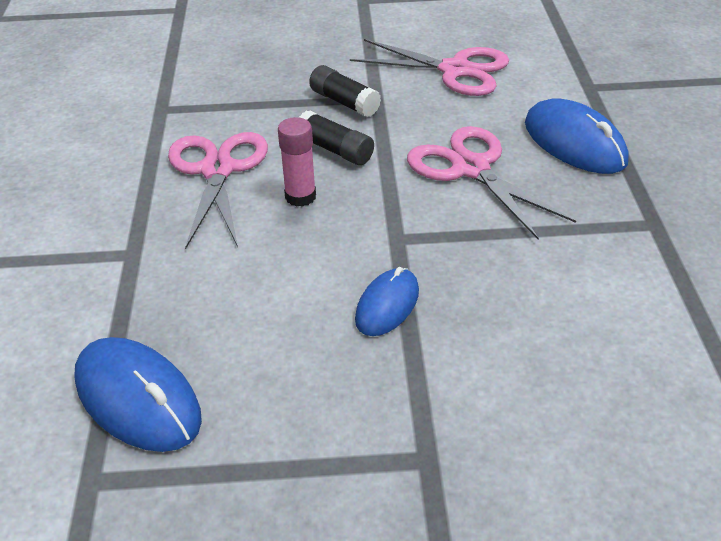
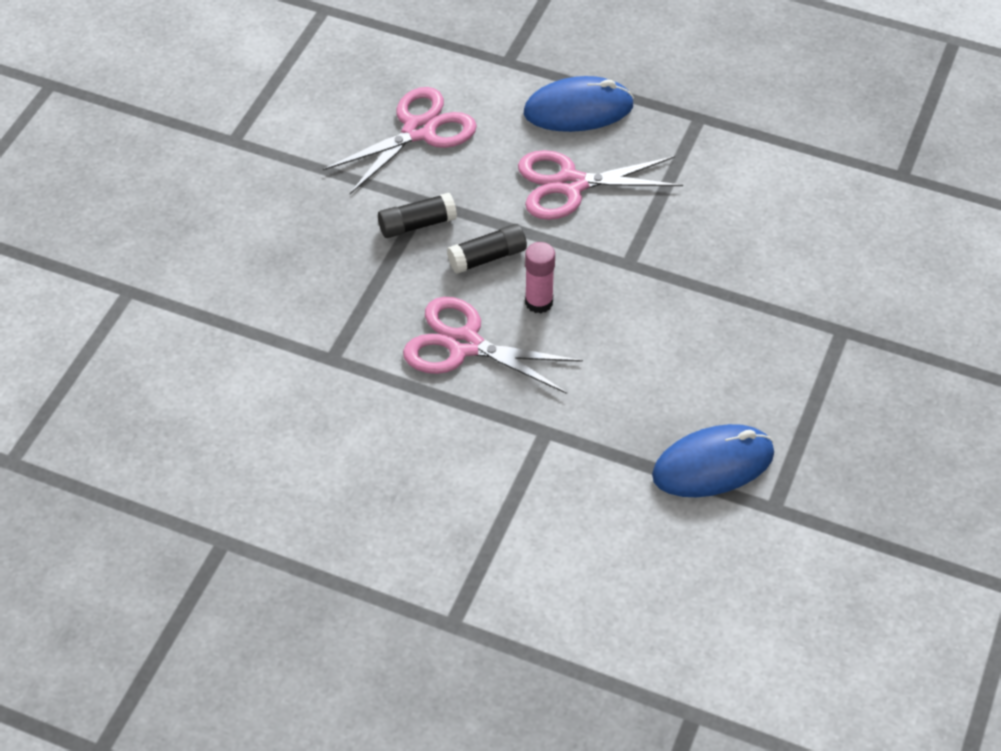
camera: 65 degrees left, 10 degrees up
blue mouse [355,267,419,336] -> none

